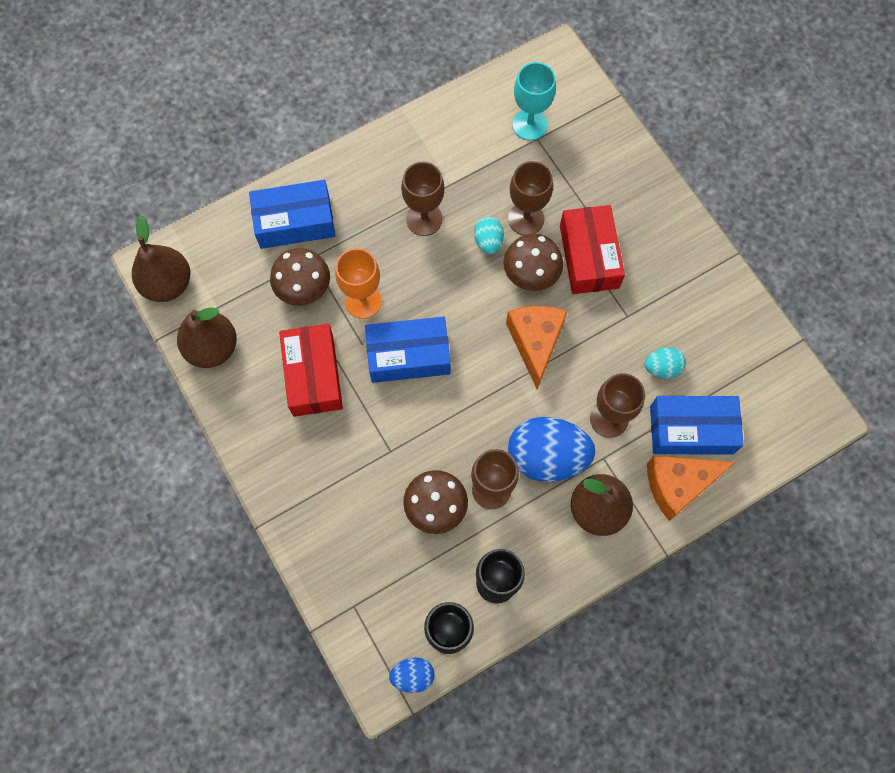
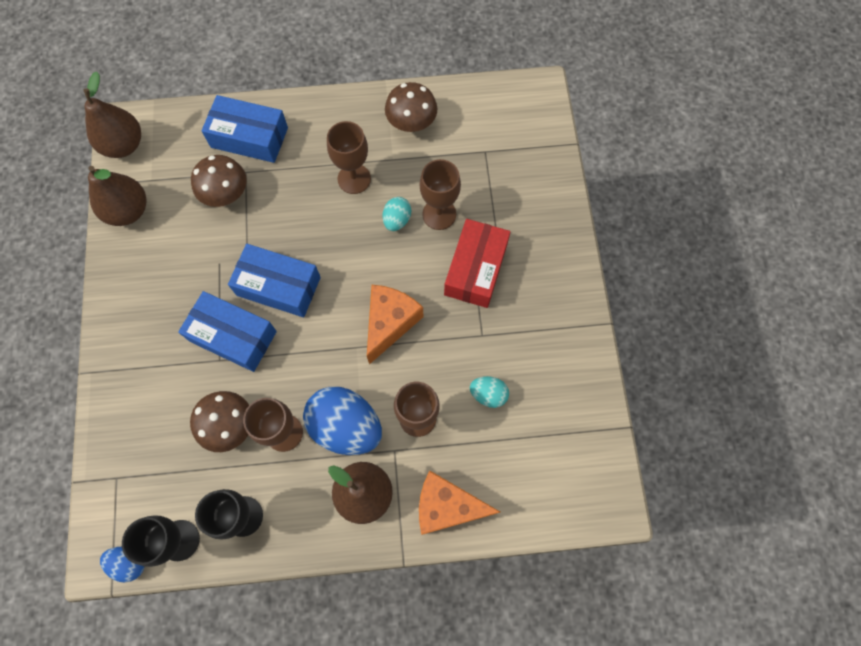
camera: 25 degrees right, 0 degrees up
red box [279,324,343,417] -> none
orange goblet [335,248,382,319] -> none
brown mushroom [504,234,563,291] -> brown mushroom moved to [385,82,438,132]
turquoise goblet [512,62,556,140] -> none
blue box [650,396,744,454] -> blue box moved to [178,291,277,372]

